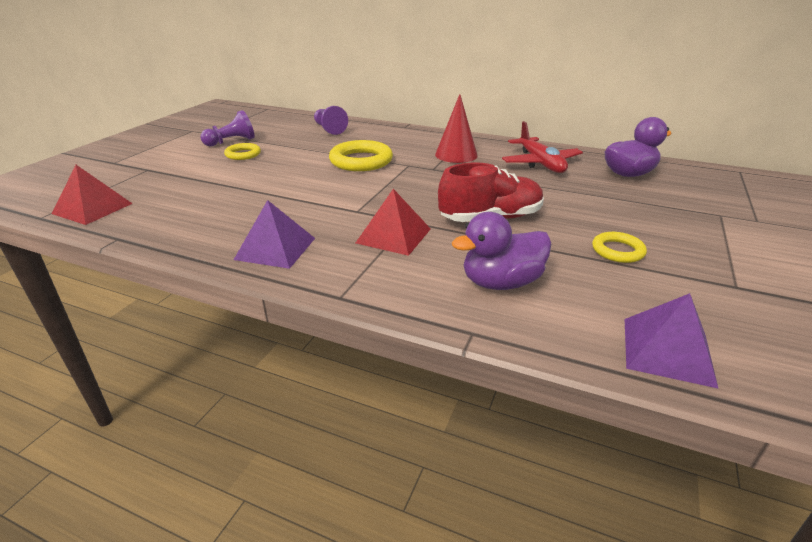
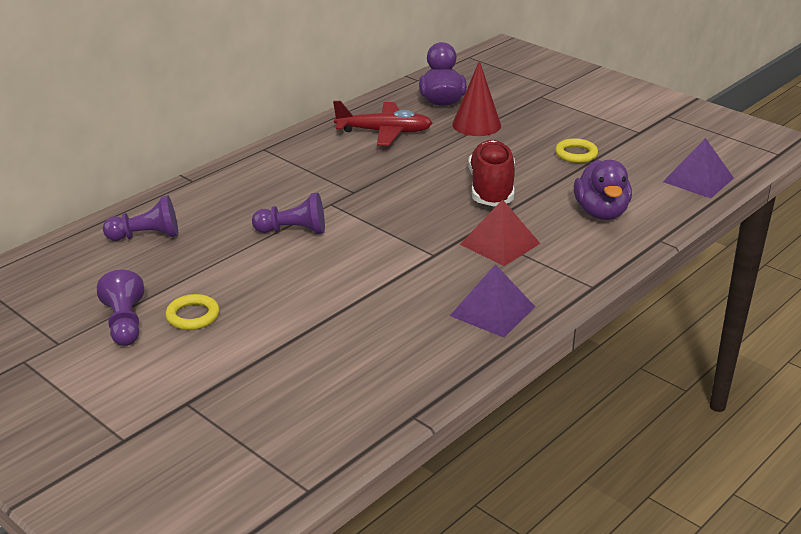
camera: 70 degrees left, 0 degrees up
red pyramid [51,165,133,225] -> none
yellow ring [329,140,393,171] -> purple pawn [252,193,325,234]
red cone [435,94,478,163] -> red cone moved to [452,61,501,136]

